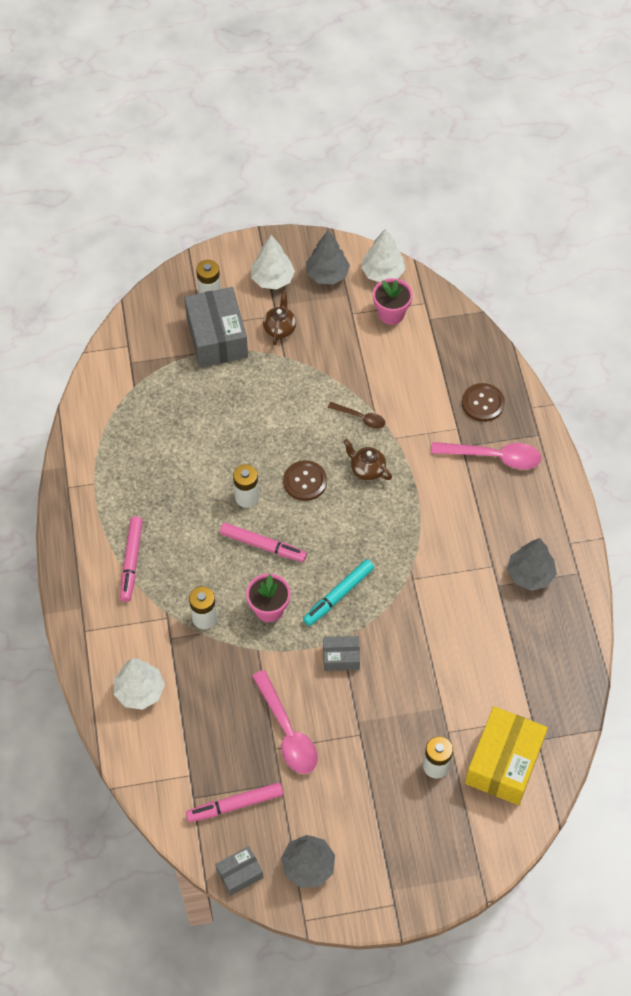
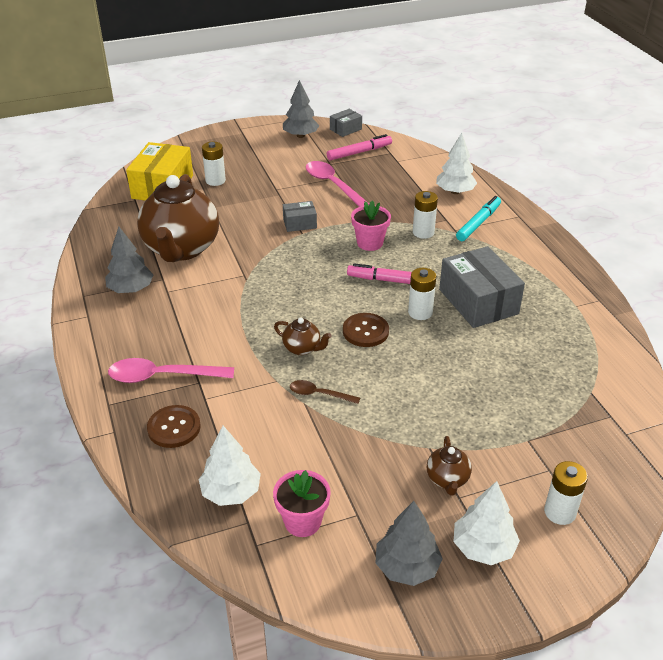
camera: 170 degrees right, 20 degrees down
pink marker [120,517,143,602] -> none
grey box [184,287,248,367] -> grey box moved to [439,246,525,328]
turquoise marker [303,559,374,626] -> turquoise marker moved to [456,196,501,241]
white tree [361,228,405,282] -> white tree moved to [199,426,261,506]
none -> brown teapot [137,174,219,262]

